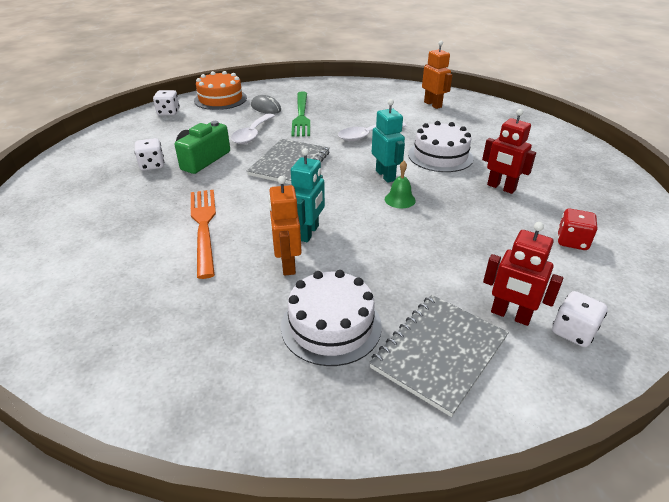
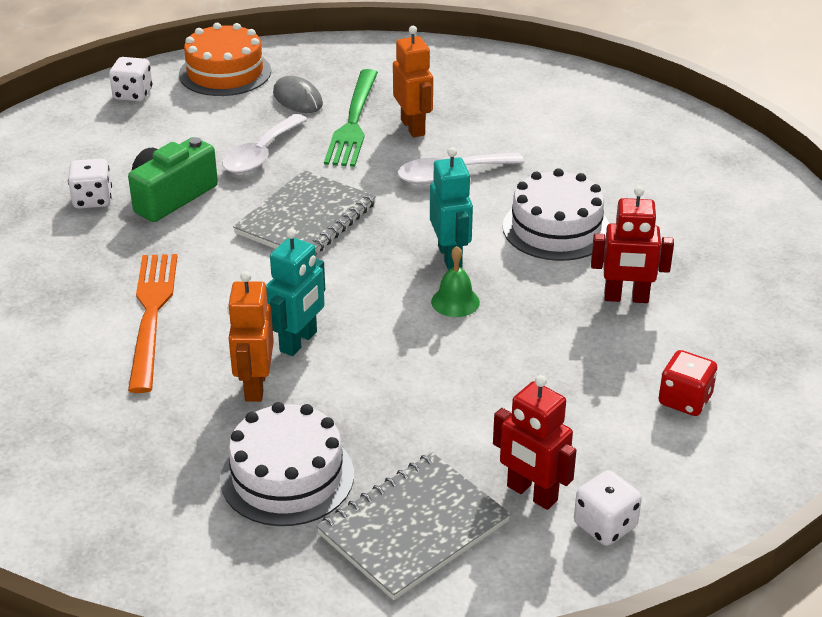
camera: 10 degrees right, 0 degrees up
orange robot [422,41,452,109] -> orange robot moved to [393,26,433,137]
red robot [482,109,536,194] -> red robot turned 45 degrees counterclockwise [591,186,674,303]

